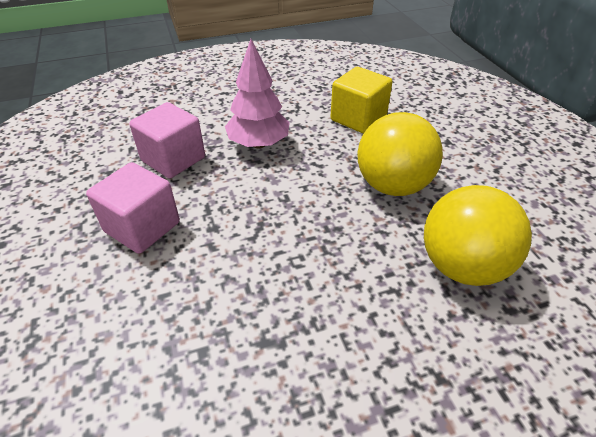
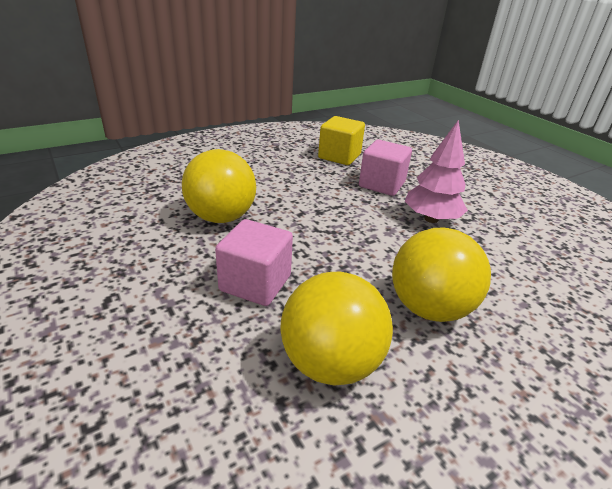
camera: 75 degrees right, 10 degrees down
pink cube [86,162,180,254] -> pink cube moved to [215,219,293,306]
yellow cube [330,67,392,134] -> yellow cube moved to [318,116,365,165]
none -> yellow ball [182,149,256,223]

